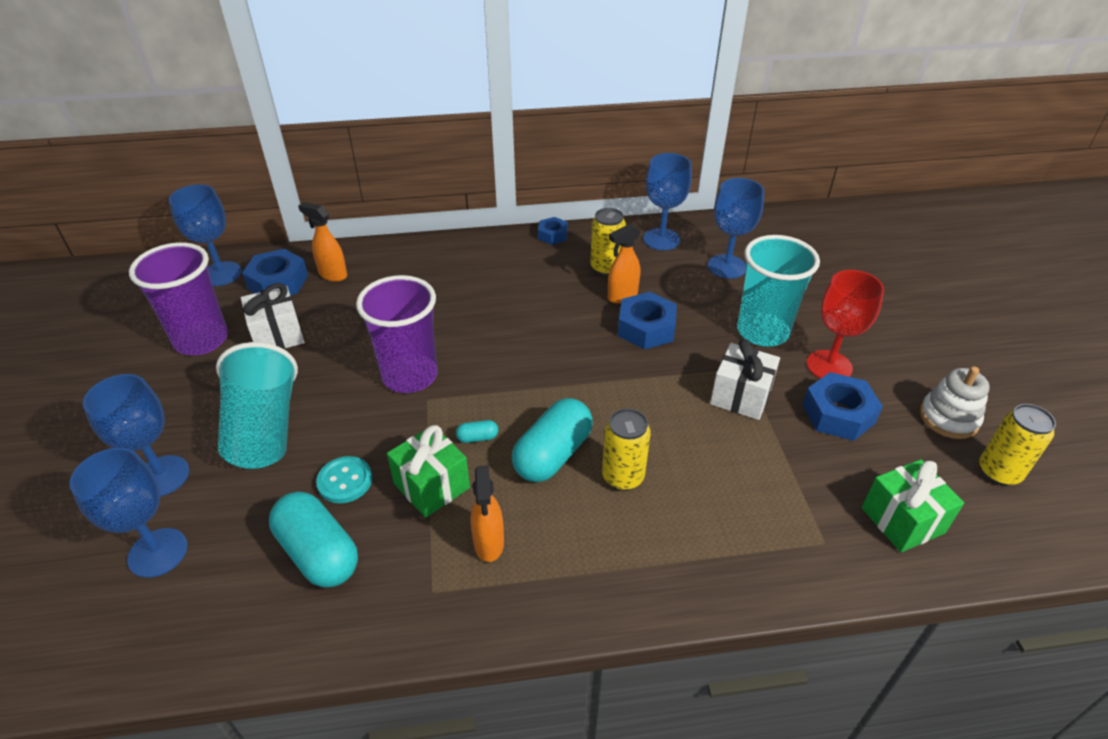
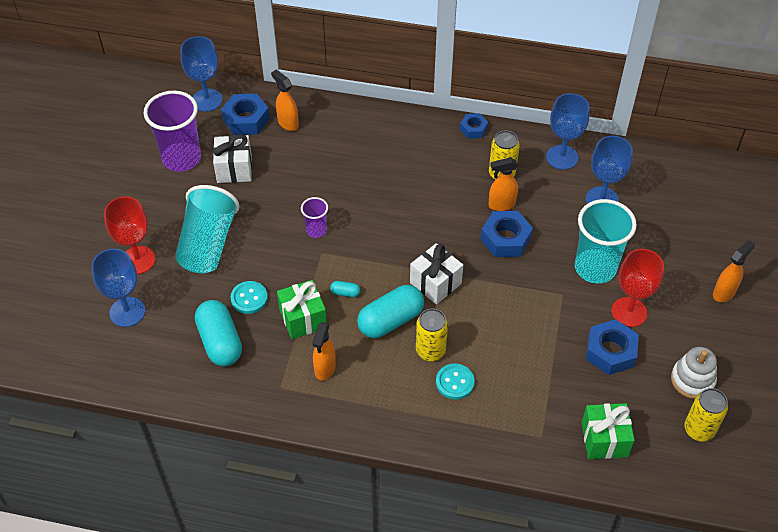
camera: 20 degrees right, 10 degrees up
blue goblet [83,374,189,496] -> red goblet [104,196,155,274]
purple cup [356,275,438,393] -> purple cup [301,197,328,238], size x0.50
white gift [710,339,780,420] -> white gift moved to [410,243,463,305]
none -> turquoise button [436,363,475,400]
none -> orange spray bottle [713,240,755,302]

